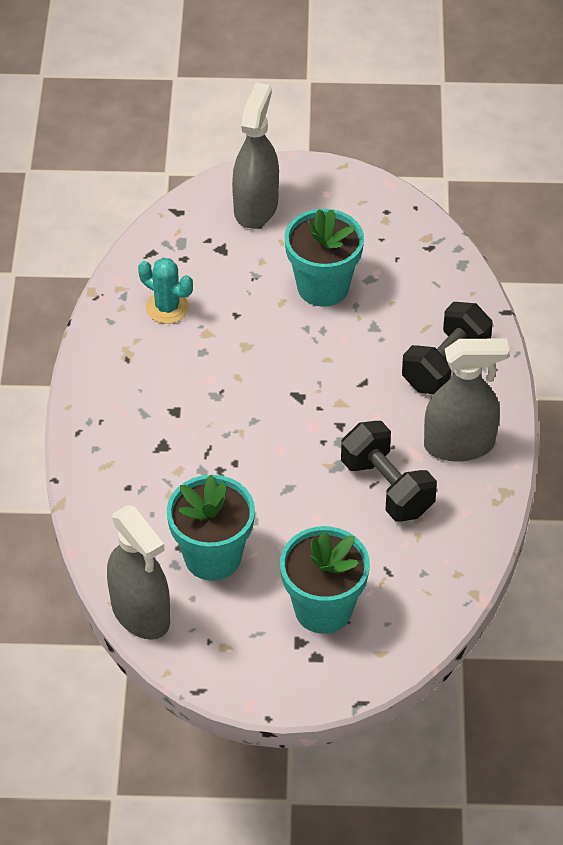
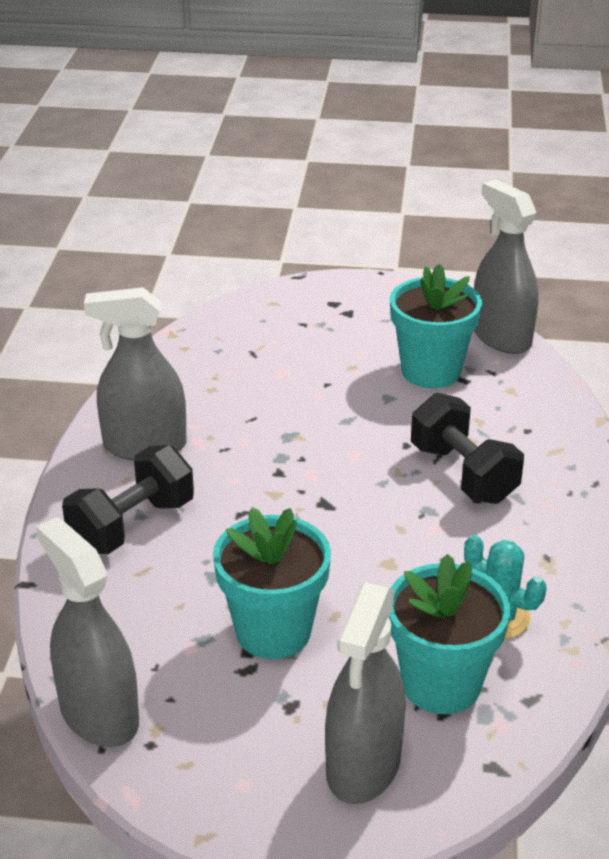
camera: 175 degrees left, 15 degrees down
turquoise flower pot [280,526,370,634] -> turquoise flower pot moved to [389,554,511,714]
black dumbbell [341,421,437,521] -> black dumbbell moved to [411,393,524,504]
none -> grey spray bottle [36,517,139,747]

